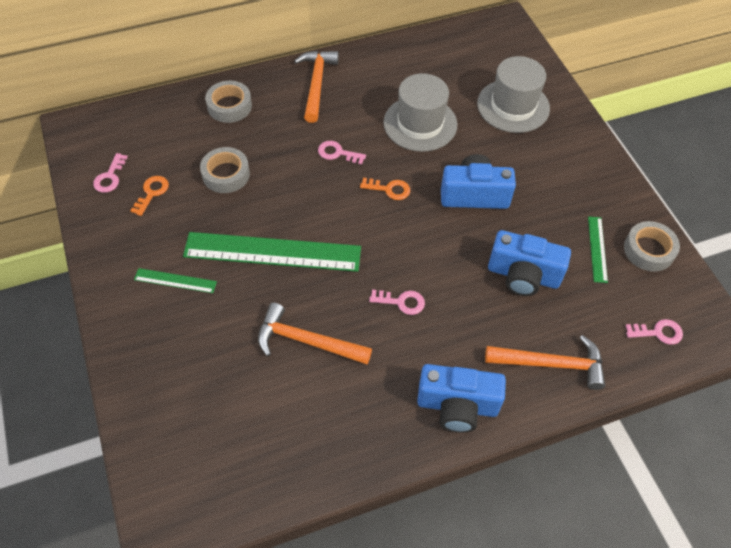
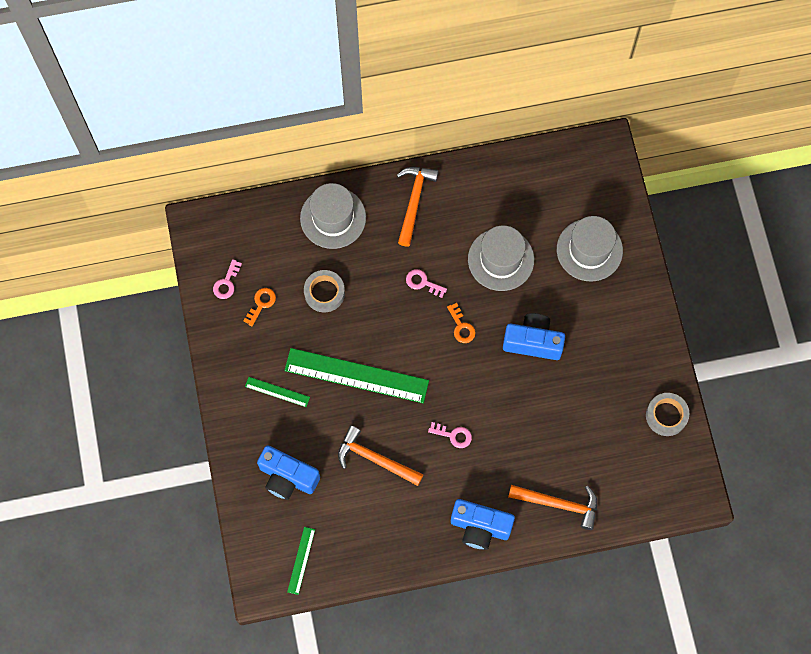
camera: 10 degrees right, 15 degrees up
grey tape [205,81,252,123] -> grey hat [300,183,366,249]
orange key [360,178,410,200] -> orange key turned 45 degrees clockwise [447,303,475,343]
blue camera [488,230,571,296] -> blue camera moved to [257,445,320,500]
green ruler [588,216,608,283] -> green ruler moved to [287,527,315,595]
pink key [625,319,683,345] -> none

